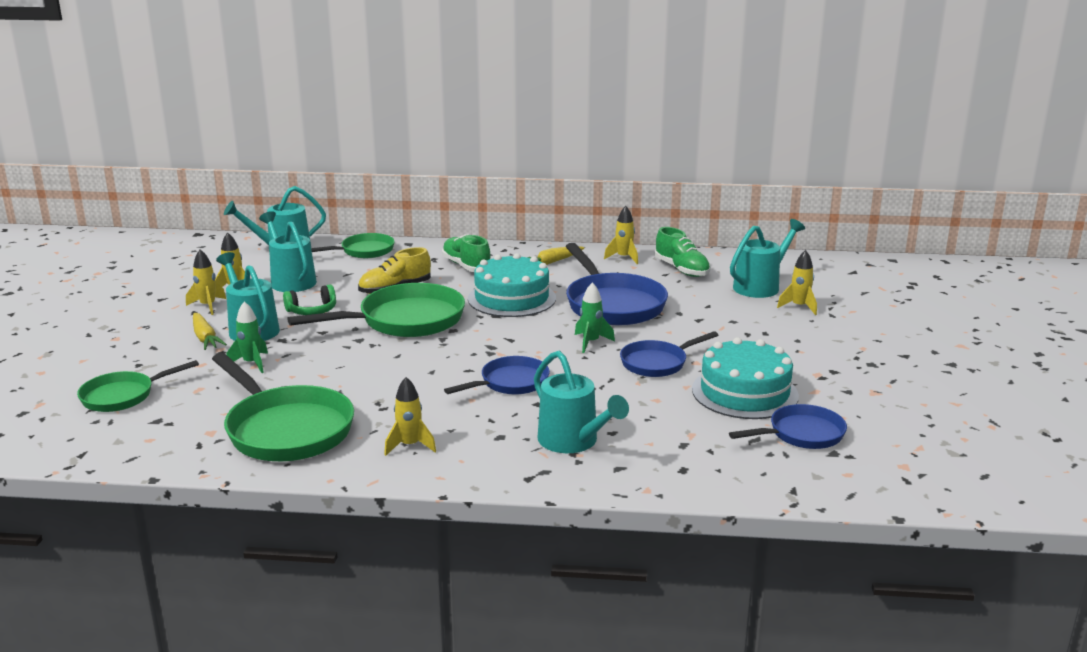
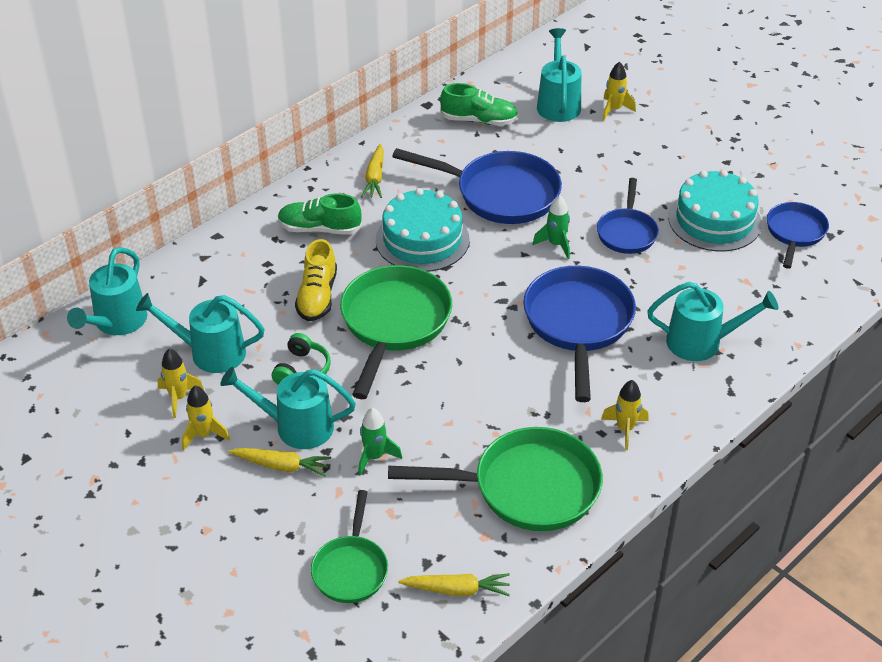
camera: 50 degrees left, 20 degrees up
green pan [311,233,395,258] -> none
blue pan [444,356,550,395] -> blue pan [523,266,636,402], size x1.71
yellow rocket [604,206,638,264] -> none
none -> yellow carrot [398,573,510,596]

